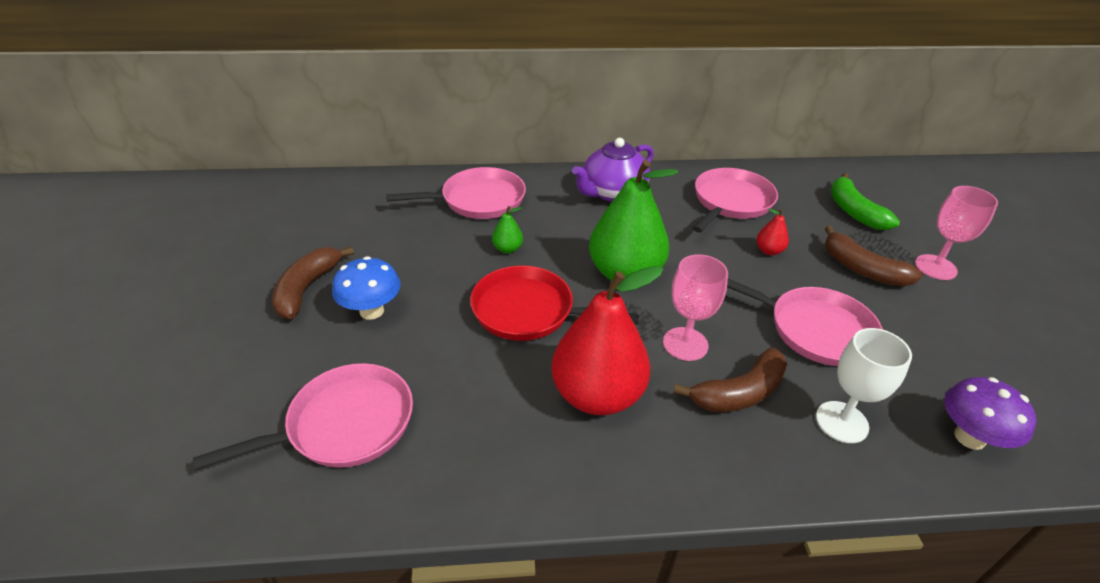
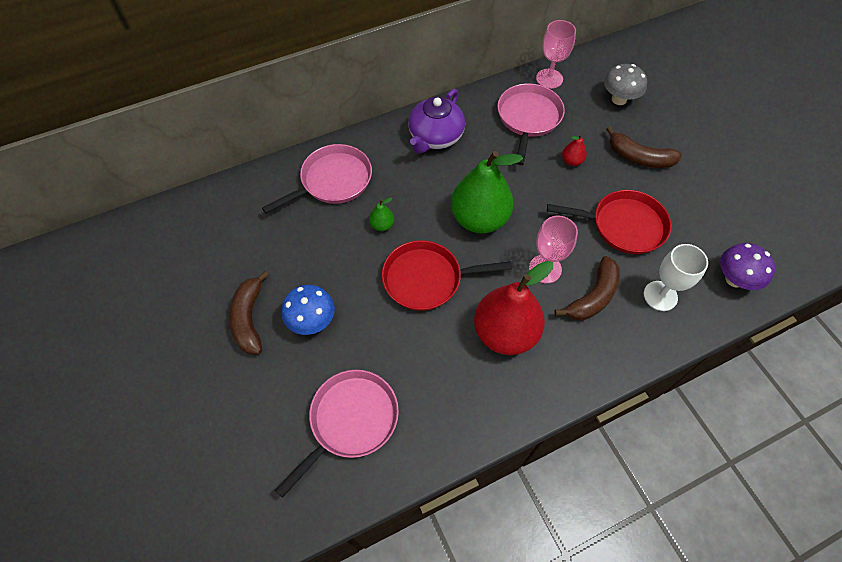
camera: 20 degrees left, 20 degrees up
pink pan [727,279,883,366] -> red pan [547,190,671,254]
green banana [831,173,900,230] -> grey mushroom [604,64,647,105]
pink goblet [915,186,998,280] -> pink goblet moved to [536,20,576,89]

